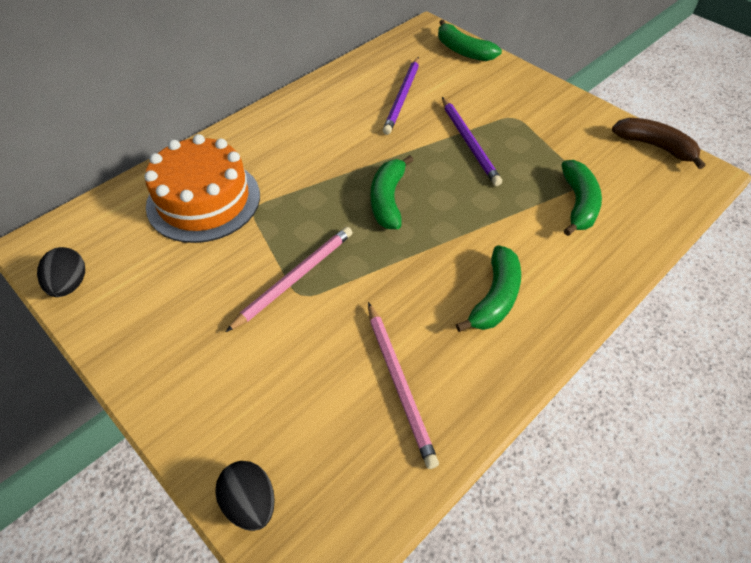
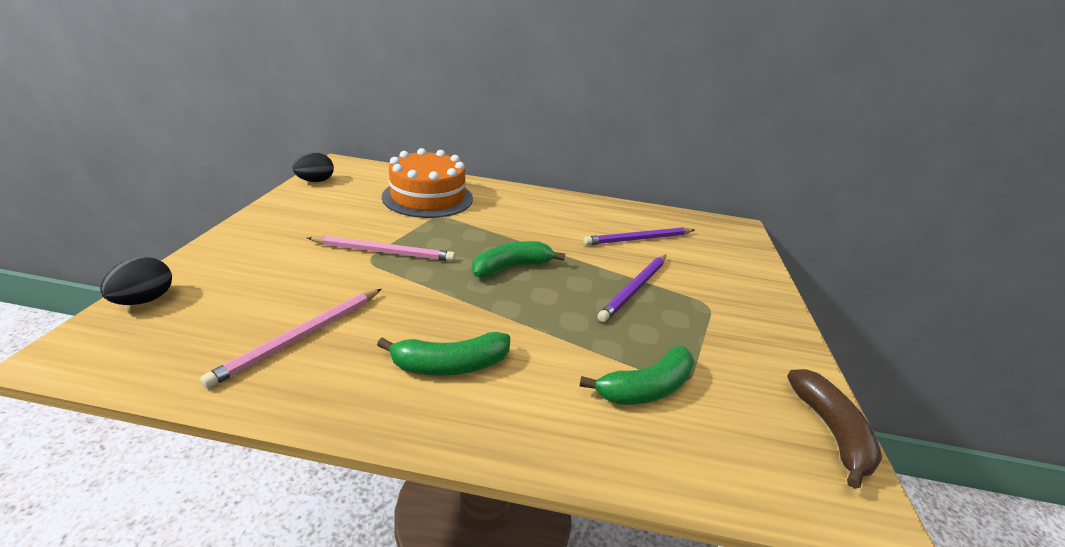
camera: 50 degrees right, 20 degrees down
green banana [438,20,502,61] -> none

